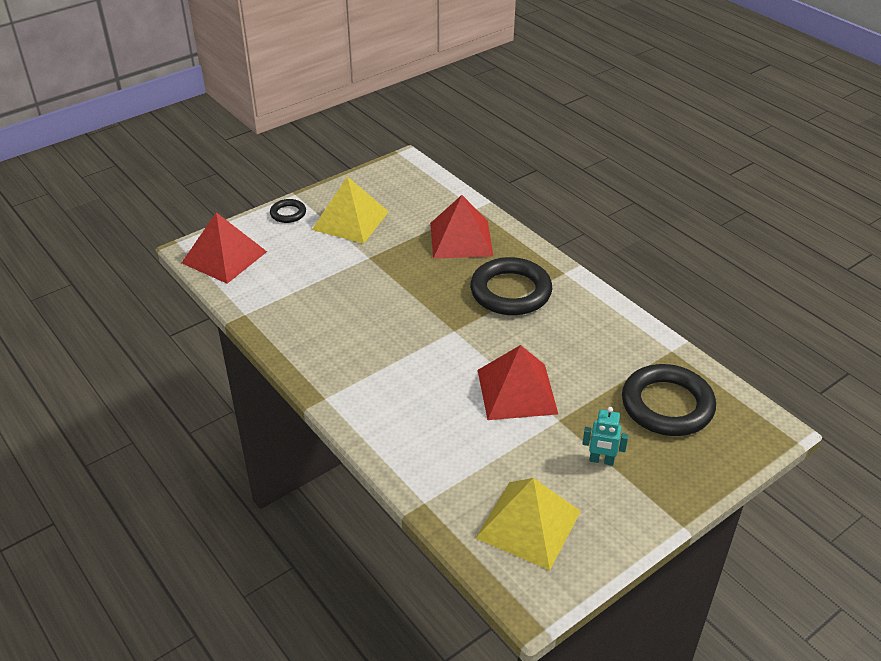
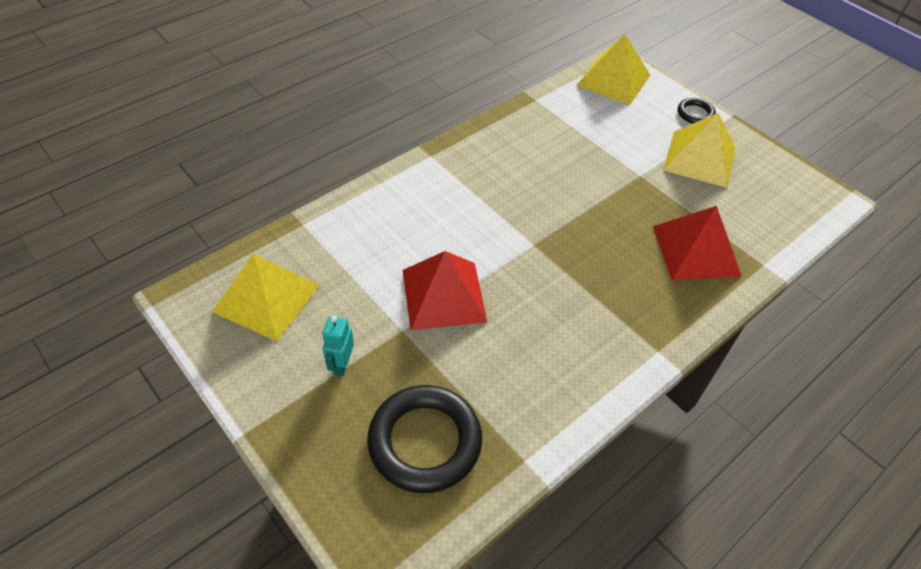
camera: 85 degrees right, 10 degrees up
red pyramid [182,212,267,284] -> yellow pyramid [576,34,650,105]
black ring [470,257,552,315] -> none

